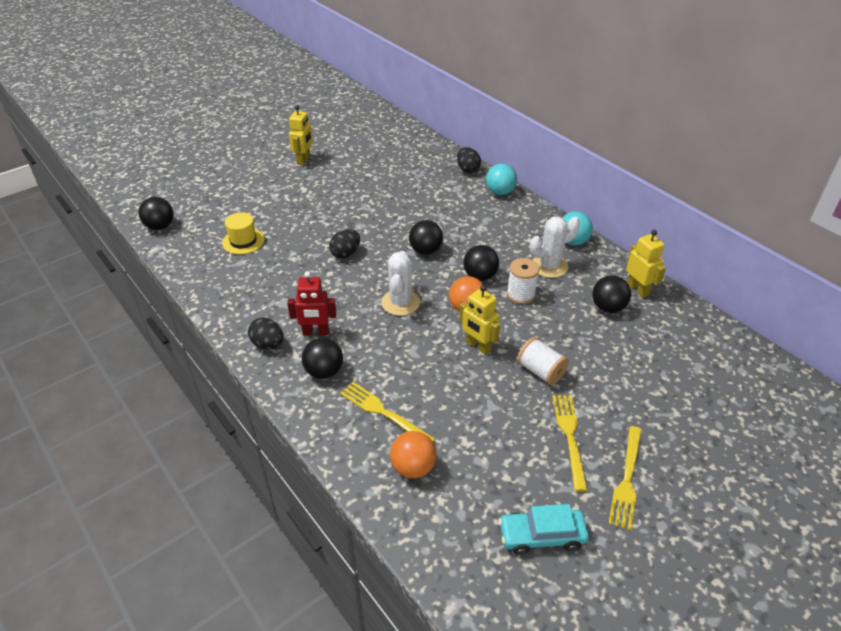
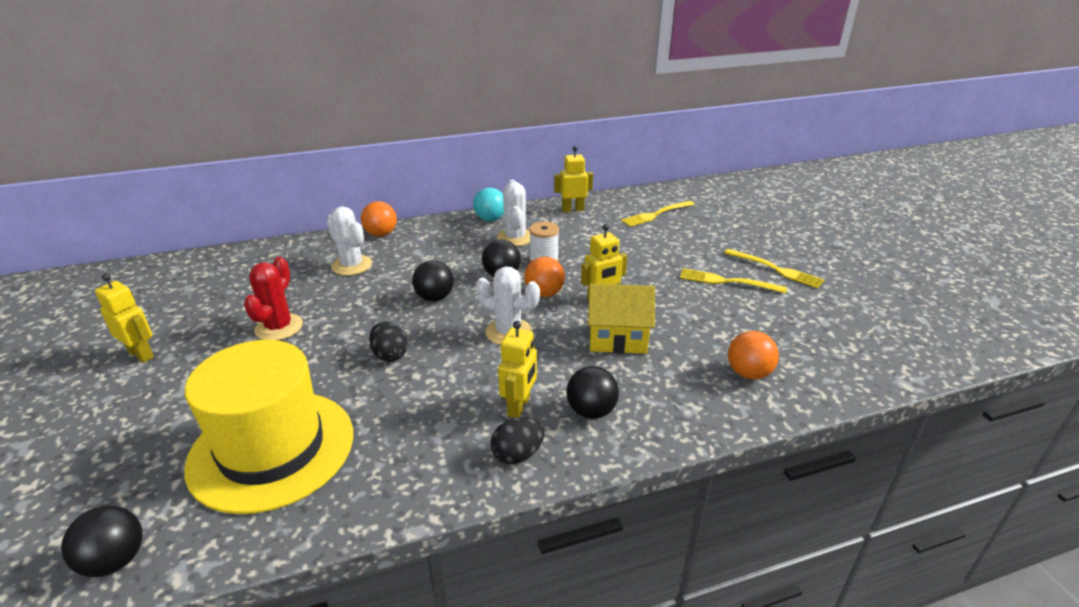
camera: 70 degrees left, 10 degrees down
yellow hat [222,212,265,254] -> yellow hat [184,340,353,514], size x2.31
red robot [287,271,336,335] -> yellow robot [498,321,537,418]
yellow fork [340,382,435,442] -> yellow fork moved to [621,201,695,227]
black egg [457,147,481,173] -> none
turquoise ball [486,164,517,195] -> orange ball [361,201,397,236]
turquoise car [499,504,589,555] -> none
white spool [517,337,569,385] -> none
black ball [592,275,631,313] -> none
none -> red cactus [244,257,303,340]
none -> white cactus [327,206,372,276]
none -> yellow house [588,284,655,354]

